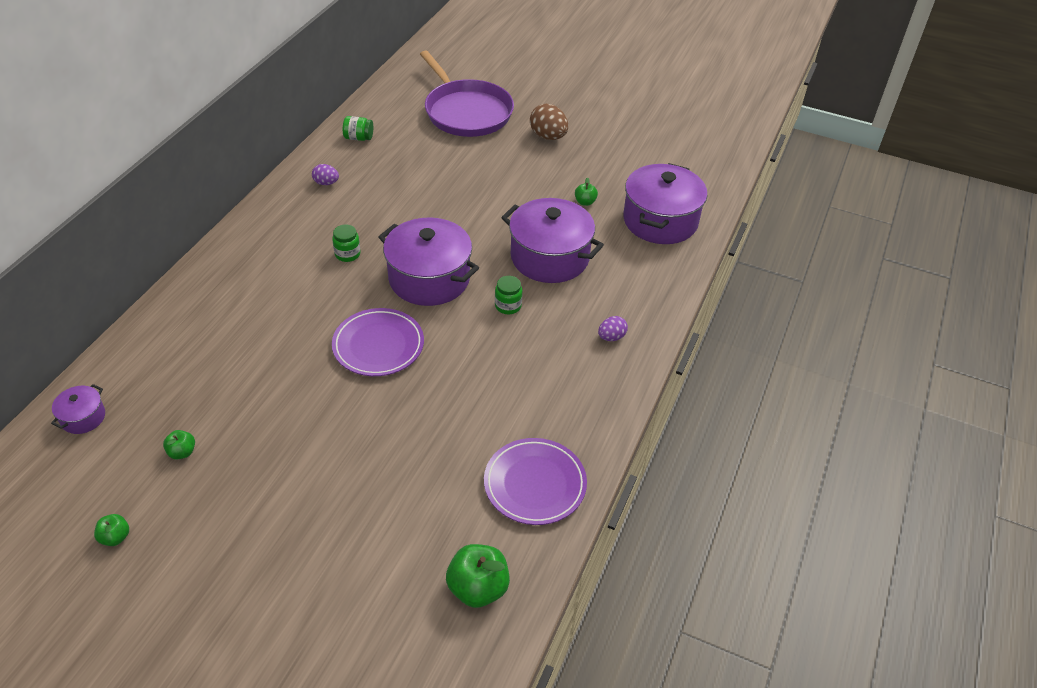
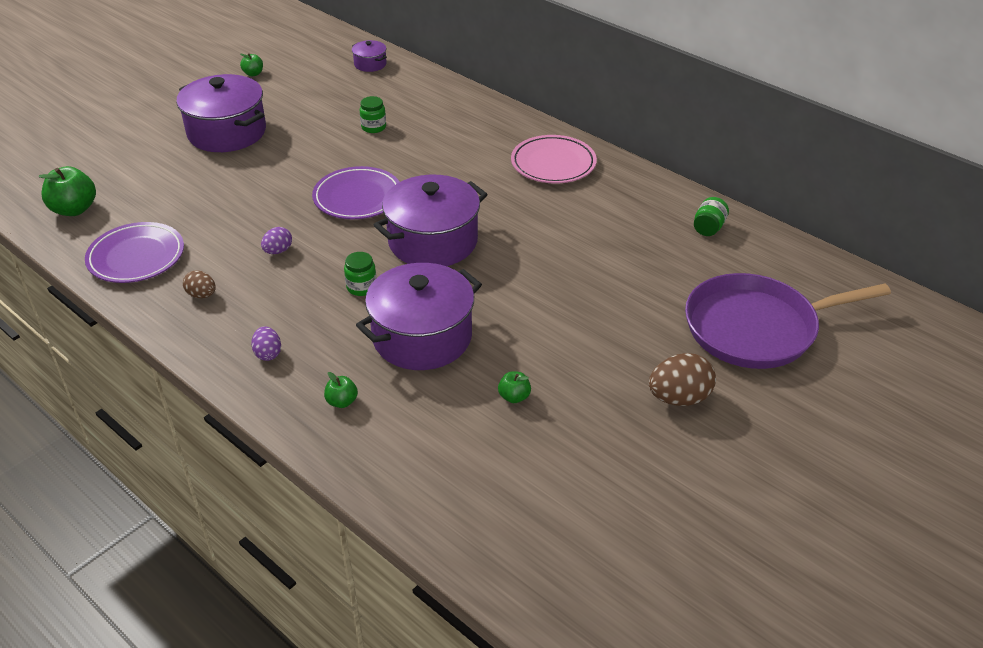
camera: 110 degrees right, 5 degrees down
green apple [163,430,195,459] -> green apple moved to [324,372,358,408]
purple egg [312,164,339,185] -> purple egg moved to [261,227,292,254]
green jar [332,224,360,262] -> green jar moved to [360,96,386,133]
purple pot [623,163,707,244] -> purple pot moved to [176,74,266,152]
none -> brown egg [183,270,216,298]
none -> pink plate [511,135,597,184]

